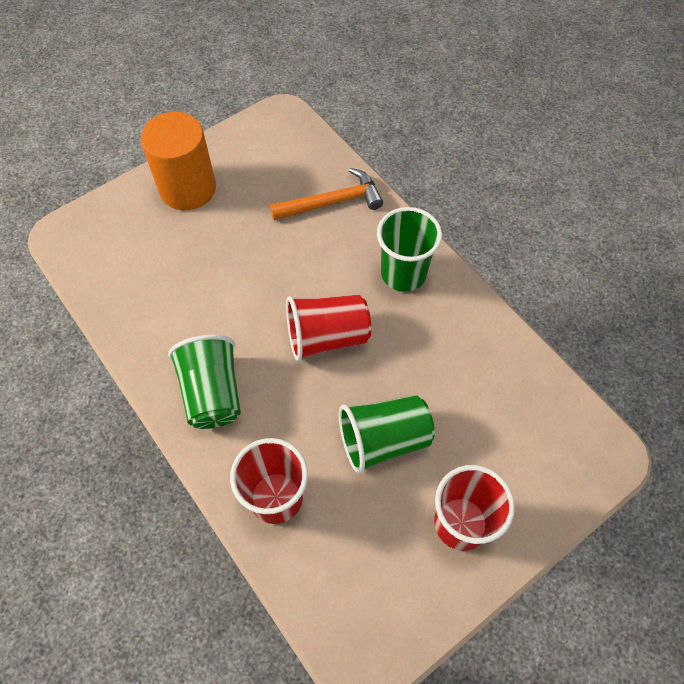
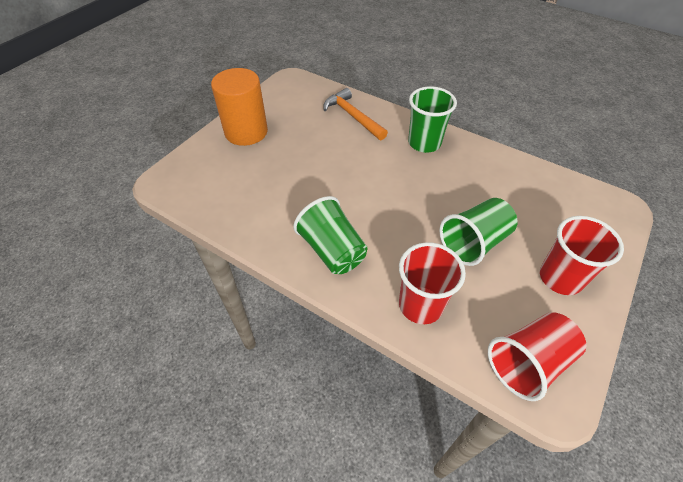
camera: 20 degrees left, 10 degrees down
orange hammer [270,168,383,221] -> orange hammer turned 90 degrees counterclockwise [323,88,388,140]
red cup [286,295,371,361] -> red cup moved to [488,312,586,401]

